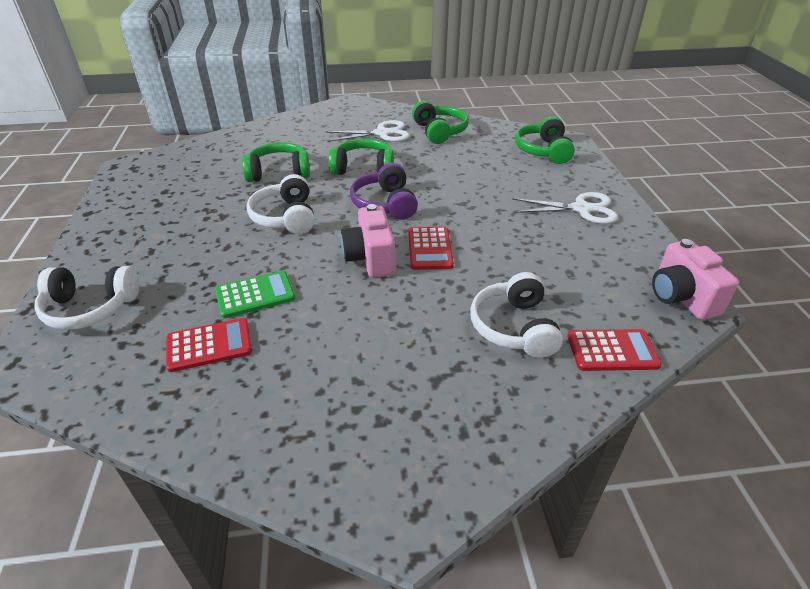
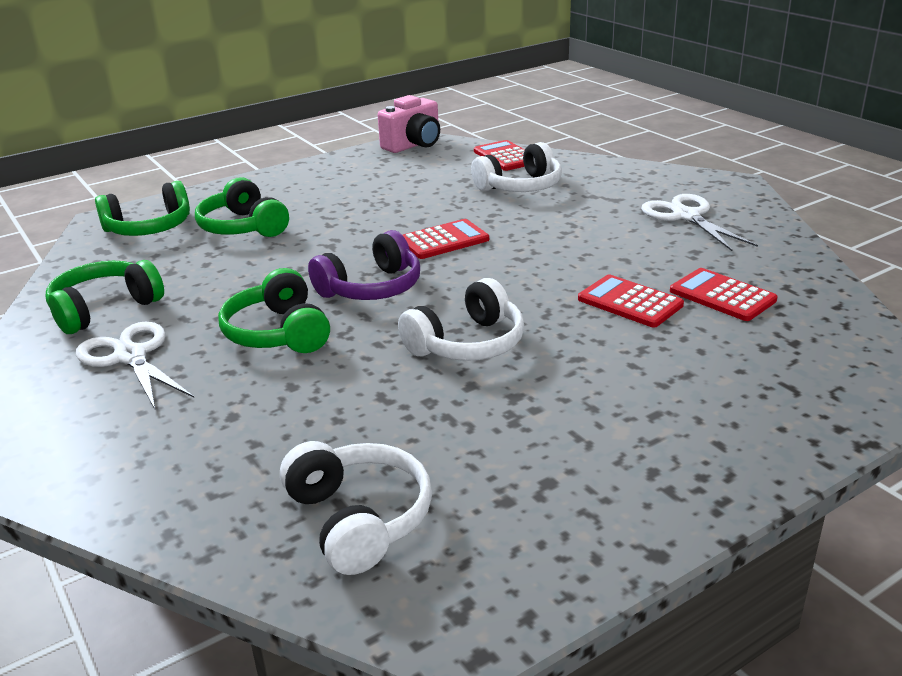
camera: 115 degrees left, 10 degrees down
white headphones [34,266,139,330] -> white headphones moved to [280,441,432,575]
green calculator [215,271,295,318] -> red calculator [578,274,684,327]
green headphones [242,142,310,182] -> green headphones moved to [195,177,289,237]
pink camera [341,204,395,277] -> none
white scissors [512,192,618,224] -> white scissors moved to [641,194,758,251]

